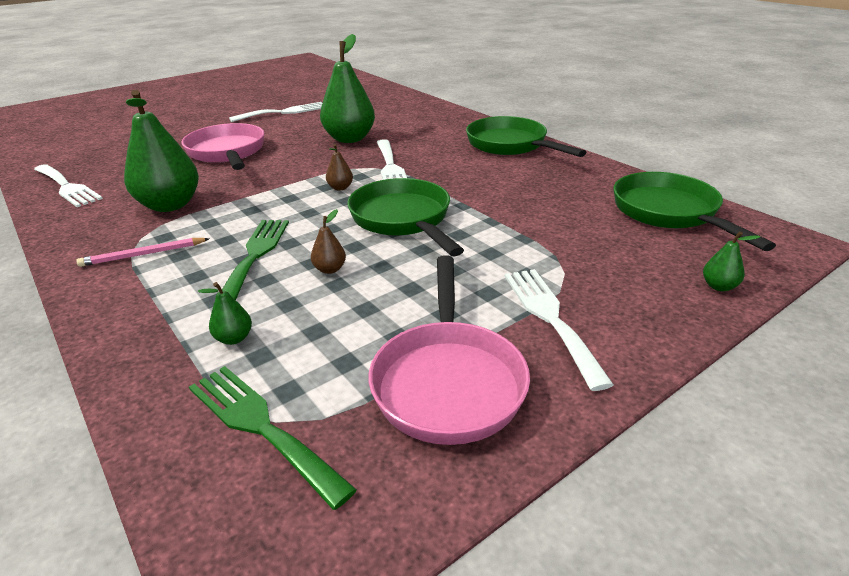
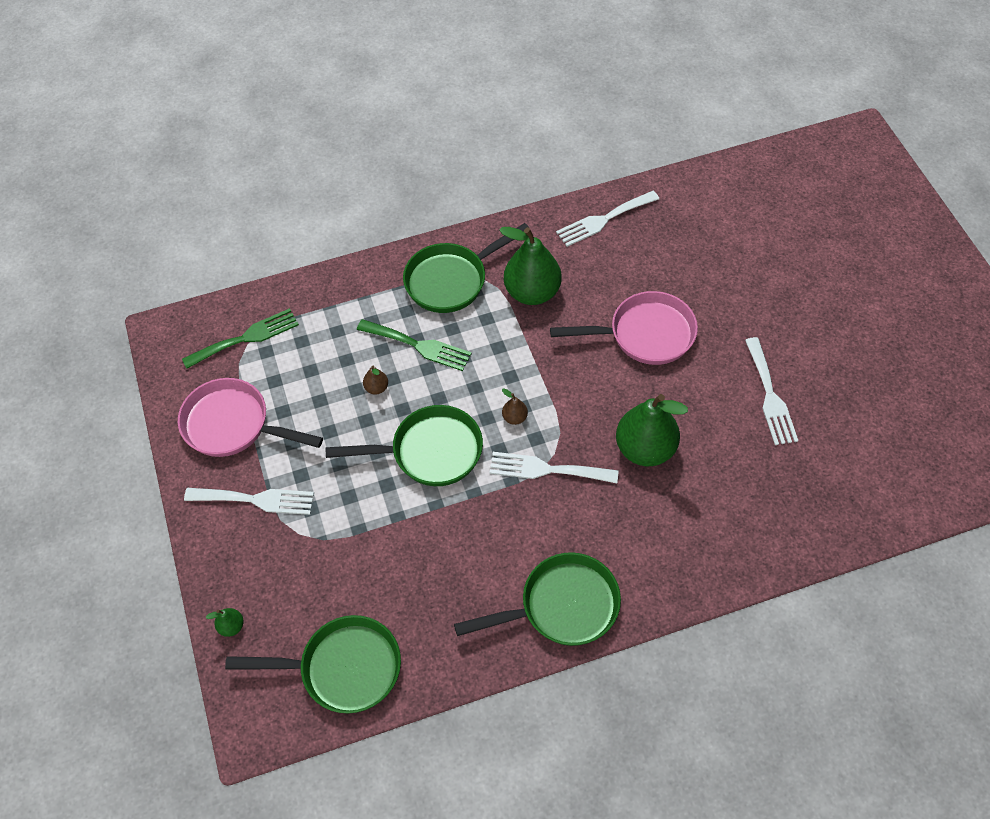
camera: 110 degrees right, 25 degrees up
pink pencil [76,238,210,267] -> green pan [403,223,529,313]
green pear [198,282,252,345] -> none

